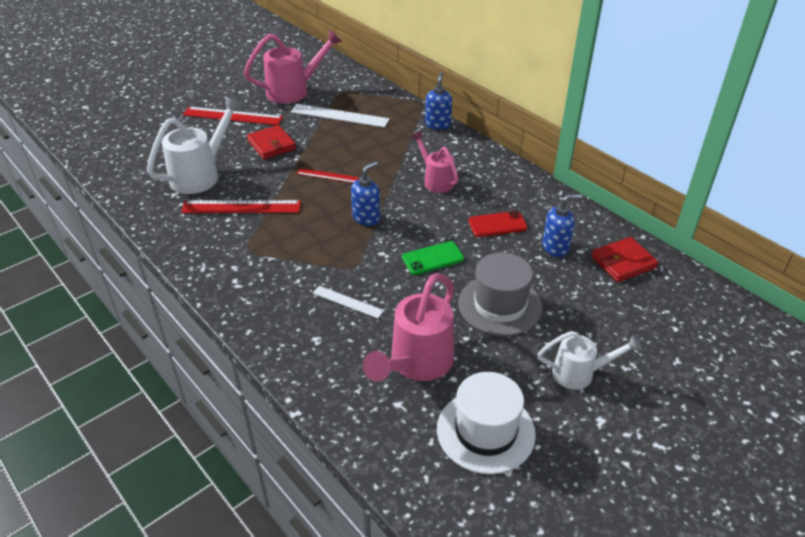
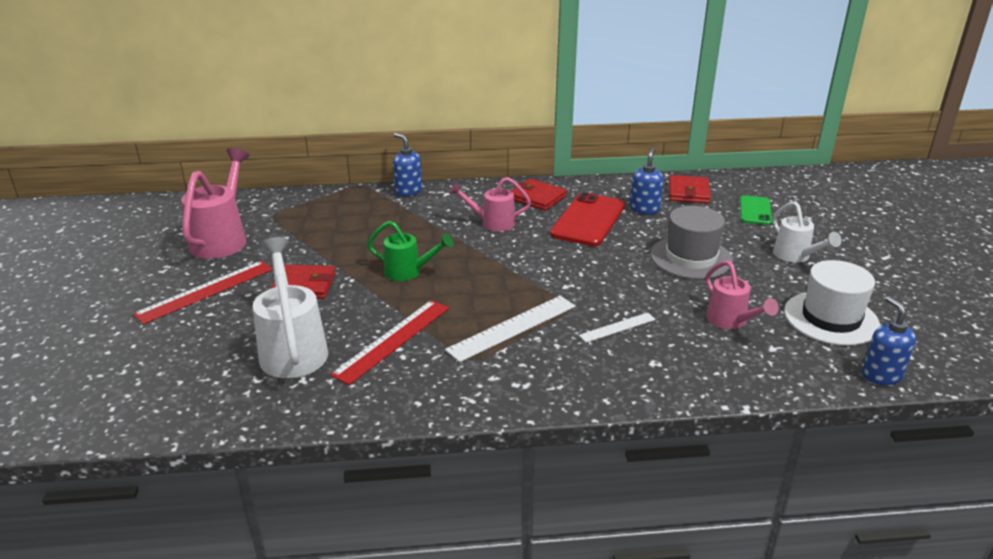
camera: 55 degrees left, 10 degrees down
white ruler [291,104,390,128] -> white ruler moved to [445,296,576,362]
red ruler [297,168,359,183] -> green watering can [367,221,454,281]
blue soap dispenser [351,161,380,226] -> blue soap dispenser moved to [862,296,916,385]
pink watering can [363,273,454,382] -> pink watering can [706,261,779,329], size x0.62
green phone [402,241,464,275] -> green phone moved to [740,195,772,225]
red phone [468,211,528,237] -> red phone [550,192,625,246], size x1.71
white watering can [538,331,642,390] -> white watering can turned 120 degrees clockwise [772,201,841,263]
none -> red wallet [511,179,567,211]

